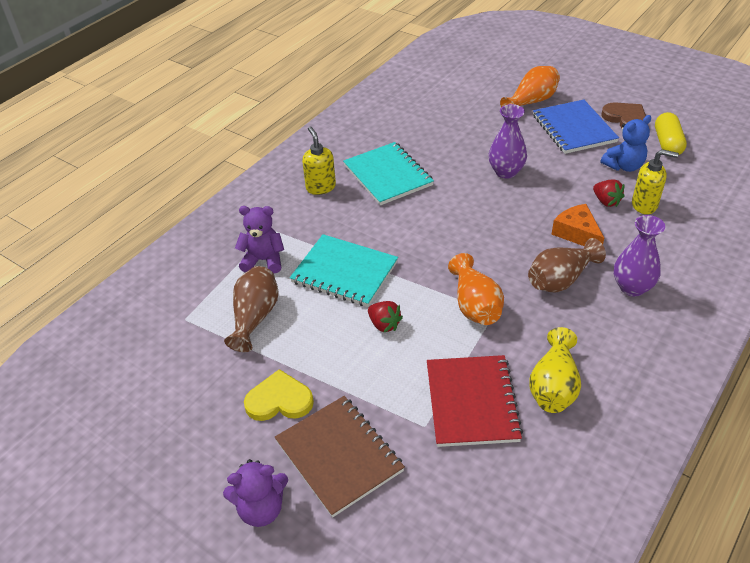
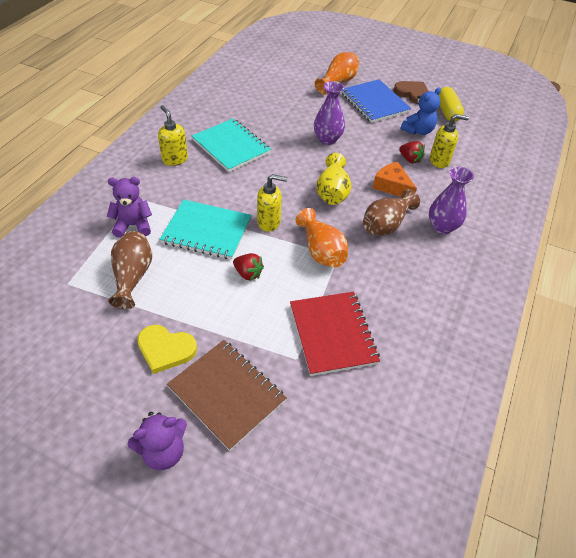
camera: 15 degrees left, 5 degrees up
yellow heart [244,369,314,421] -> yellow heart turned 150 degrees counterclockwise [137,325,197,374]
yellow vase [529,327,581,413] -> yellow vase moved to [316,153,351,205]
none -> yellow soap dispenser [257,174,287,232]

